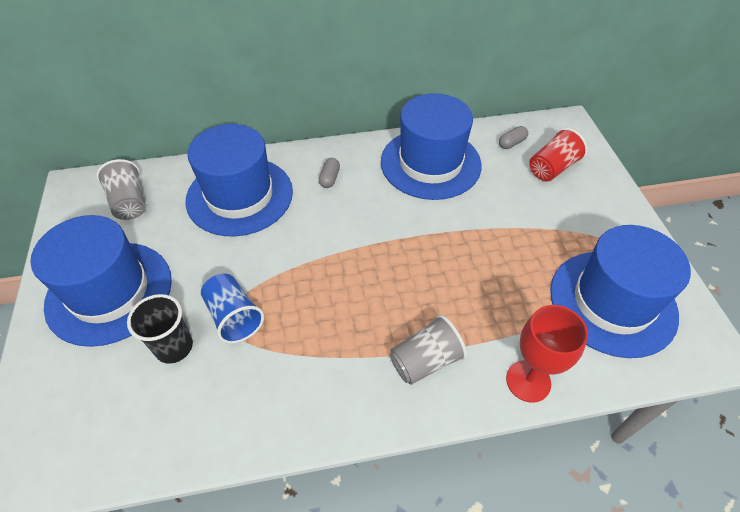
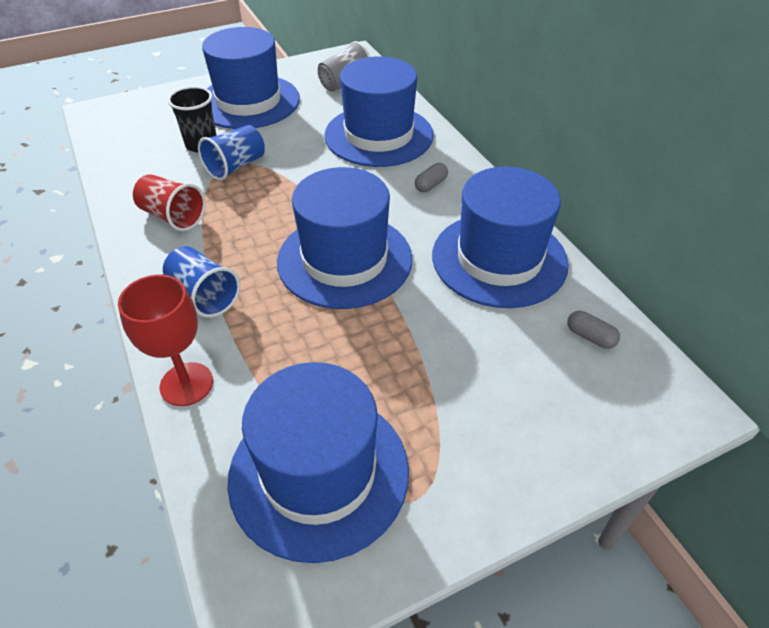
camera: 75 degrees right, 5 degrees down
grey capsule [319,158,340,188] -> grey capsule turned 45 degrees counterclockwise [415,163,448,192]
grey cup [390,315,467,385] -> blue cup [163,246,240,318]
red cup [529,128,588,181] -> red cup moved to [133,174,205,231]
none -> blue hat [277,167,412,309]

